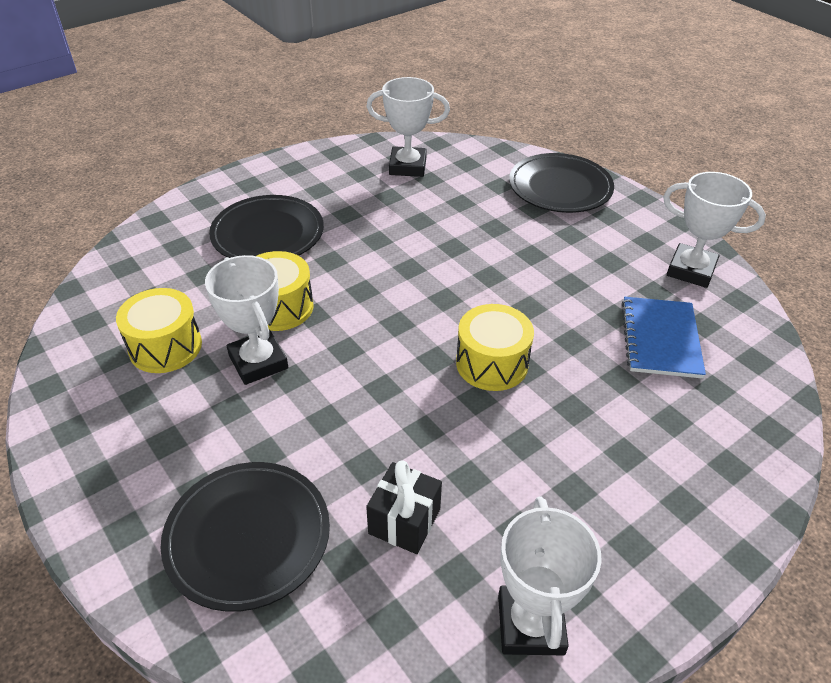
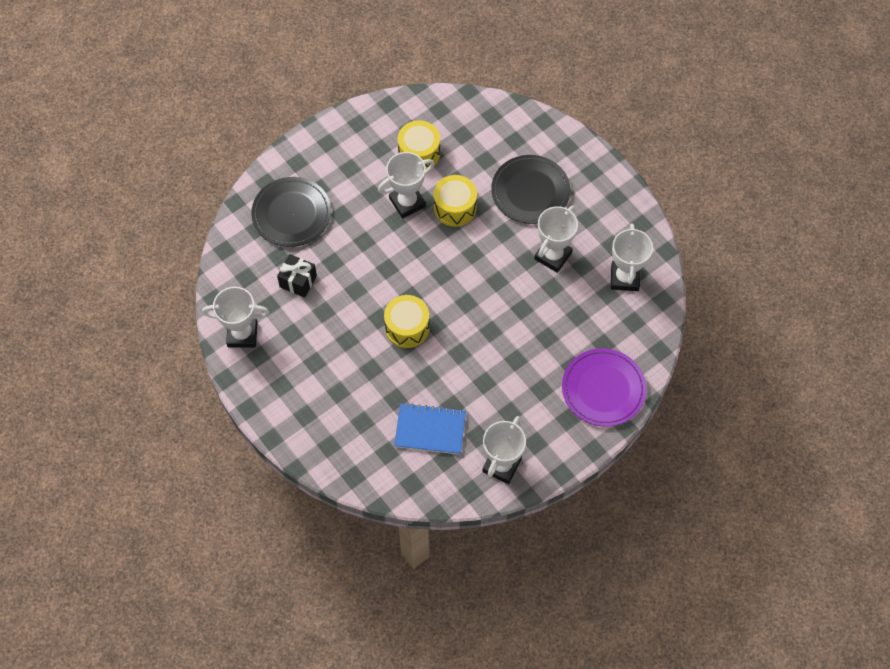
camera: 90 degrees right, 20 degrees up
black plate [509,153,614,213] -> purple plate [562,348,646,427]
none -> white trophy [534,206,578,273]

